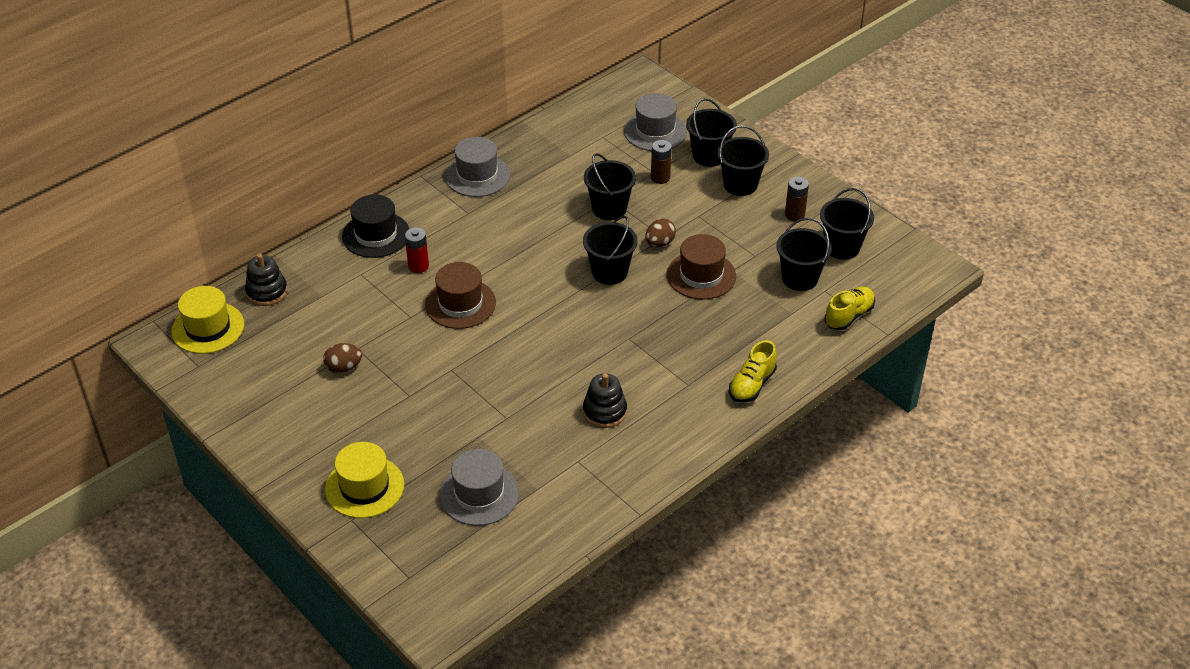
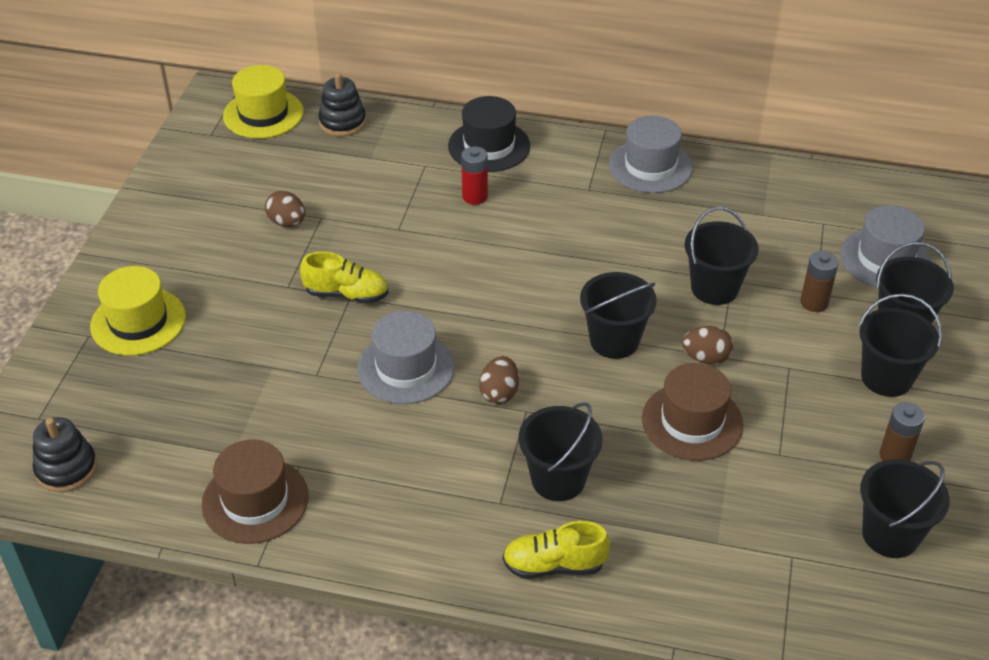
camera: 55 degrees right, 0 degrees up
brown hat [425,262,496,329] -> brown hat moved to [201,439,309,544]
grey hat [440,449,519,526] -> grey hat moved to [357,311,455,404]
black stacking toy [583,373,627,428] -> black stacking toy moved to [33,417,97,492]
black bucket [776,218,832,291] -> black bucket moved to [519,402,603,501]
yellow shoe [824,286,875,330] -> yellow shoe moved to [300,251,389,304]
none -> brown egg [479,356,519,404]

